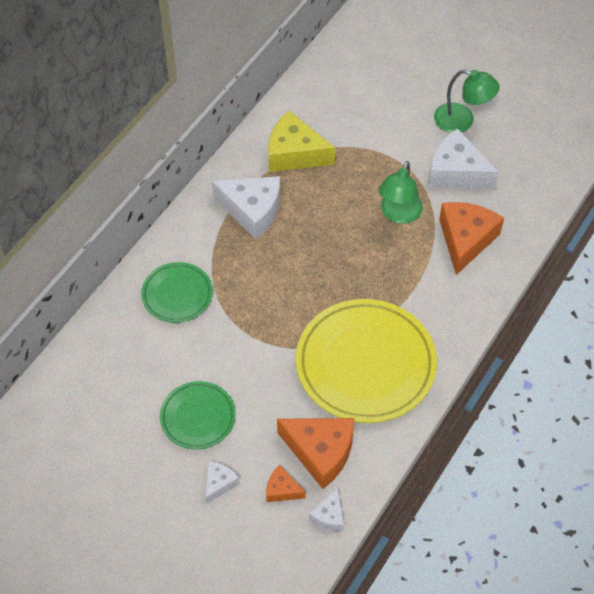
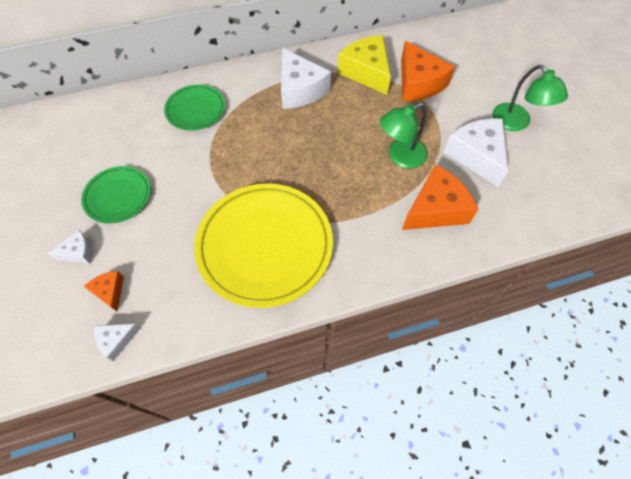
camera: 40 degrees right, 5 degrees up
orange cheese [277,418,354,489] -> orange cheese moved to [401,41,455,101]

